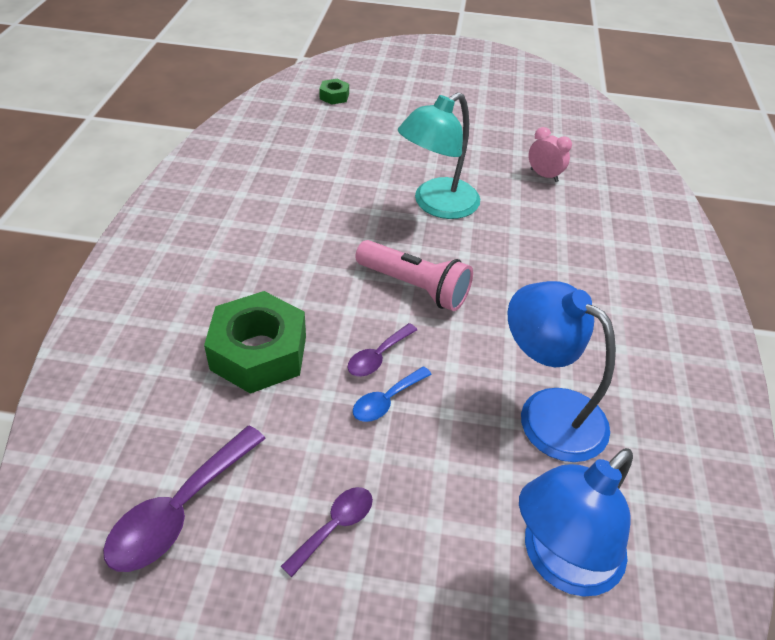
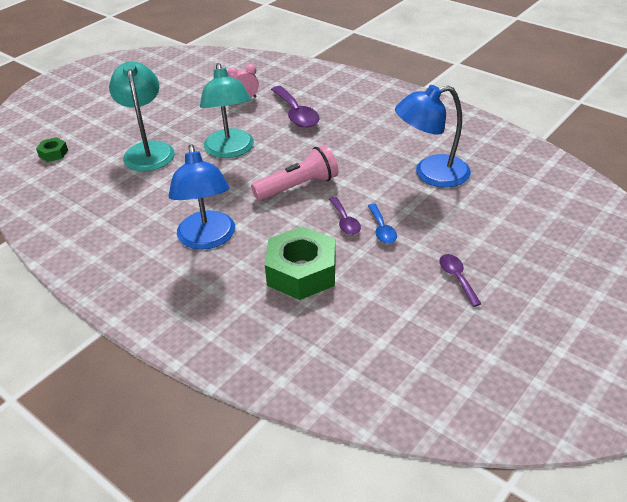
camera: 55 degrees left, 5 degrees down
purple spoon [103,426,266,572] -> purple spoon moved to [271,86,319,128]
blue lamp [519,448,633,597] -> blue lamp moved to [169,144,235,250]
none -> turquoise lamp [109,61,175,171]

